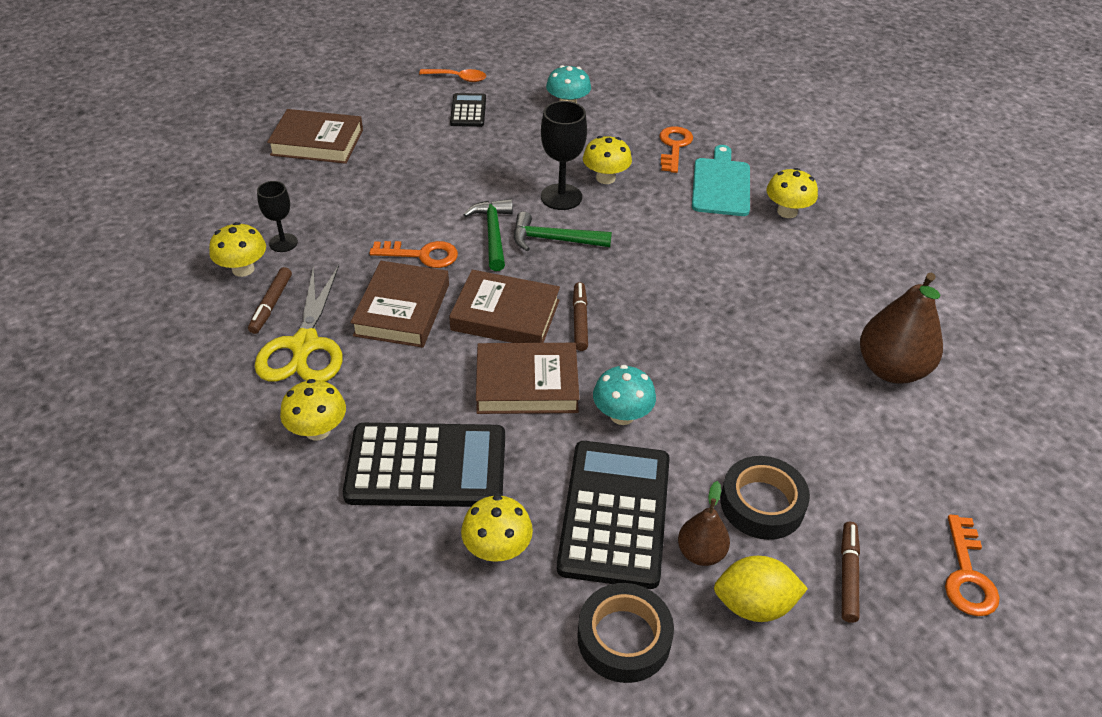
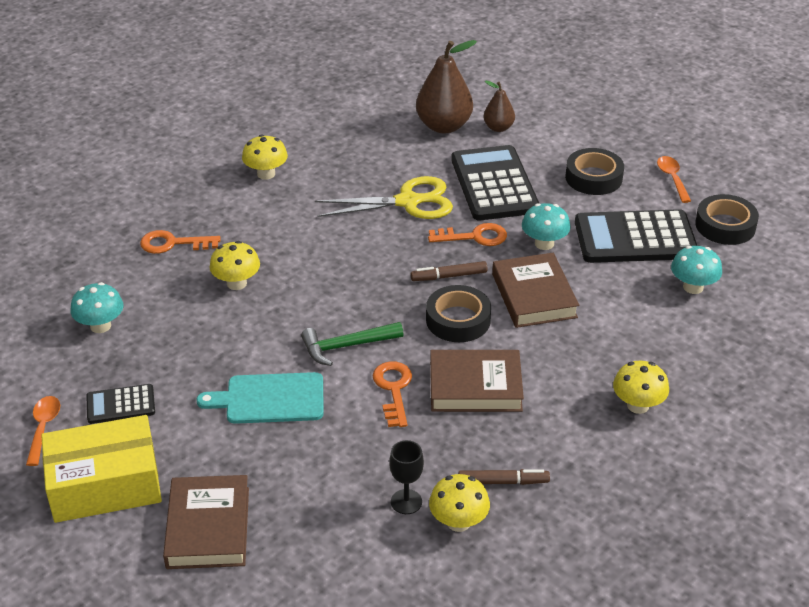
camera: 100 degrees left, 5 degrees down
yellow scissors [255,265,343,382] -> yellow scissors moved to [315,176,453,219]
black calculator [343,423,505,507] -> black calculator moved to [451,145,540,220]
brown book [449,270,560,343] -> black tape [426,285,491,342]
yellow mushroom [461,495,533,562] -> turquoise mushroom [671,246,722,294]
green hammer [514,212,612,251] -> none
black goblet [541,101,587,210] -> none
brown pear [678,481,730,566] -> brown pear moved to [484,81,515,132]
turquoise cutting board [692,145,750,216] -> turquoise cutting board moved to [196,372,324,424]
yellow lemon [714,556,808,622] -> orange spoon [657,156,691,203]
brown marker [841,522,860,623] -> none
orange key [945,515,1000,616] -> orange key moved to [428,223,507,246]
none -> yellow box [41,415,162,523]

